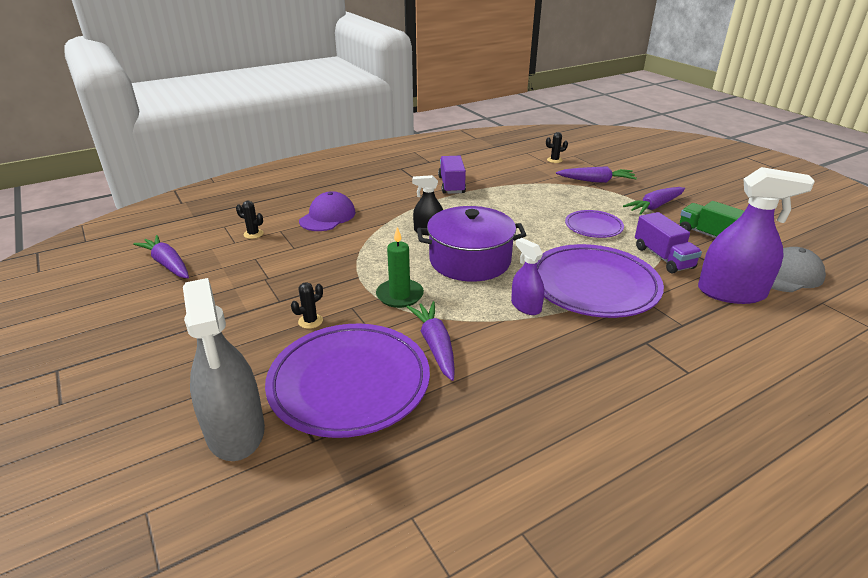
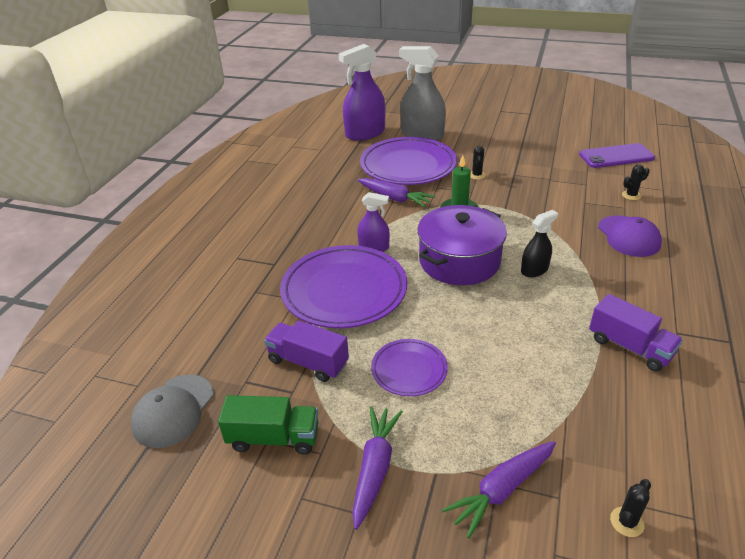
camera: 140 degrees right, 5 degrees up
purple carrot [133,235,189,278] -> purple phone [579,143,655,168]
purple spray bottle [698,167,815,304] -> purple spray bottle moved to [339,44,385,141]

